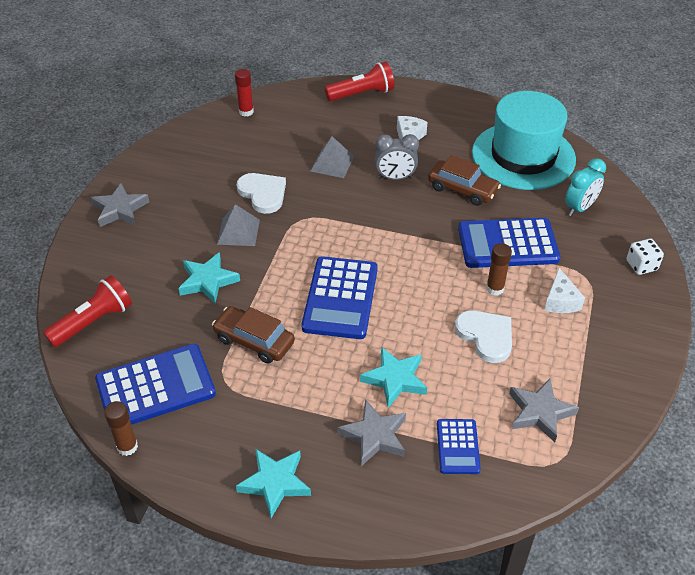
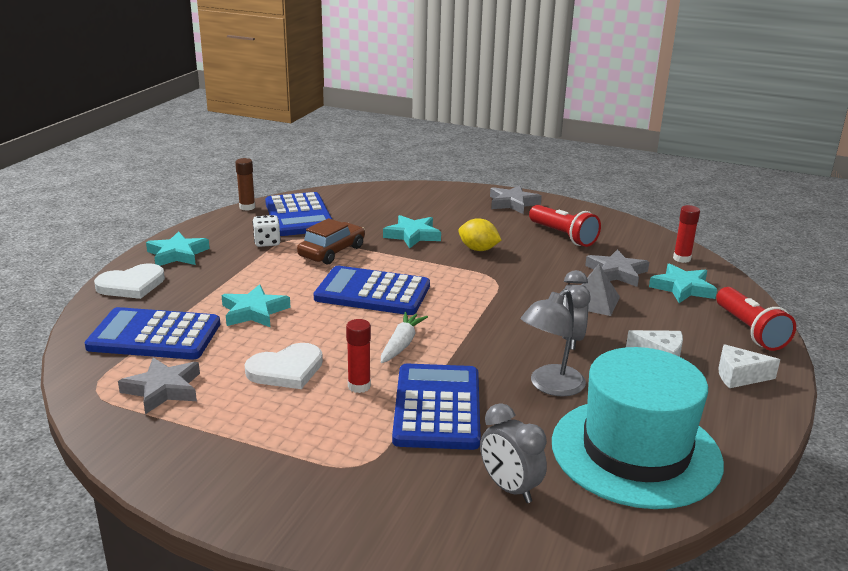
camera: 95 degrees right, 20 degrees down
red flashlight [43,275,132,347] -> red flashlight moved to [529,205,601,247]
grey pyramid [217,204,260,246] -> yellow lemon [458,218,501,251]
white heart [237,173,286,214] -> white heart moved to [94,263,165,299]
grey star [338,399,406,466] -> grey star moved to [585,249,649,287]
brown car [428,155,501,206] -> grey lamp [521,289,586,397]
blue calculator [437,419,481,474] -> blue calculator [84,307,220,360], size x1.84
brown glue stick [486,243,512,295] -> red glue stick [346,319,371,393]
white cheese [545,268,585,313] -> white cheese moved to [718,344,780,388]
turquoise clock [565,158,606,216] -> grey clock [480,403,547,503]
white dice [626,239,664,275] -> white dice moved to [253,215,281,247]
none -> white carrot [381,312,428,363]
none -> turquoise star [649,263,717,303]

